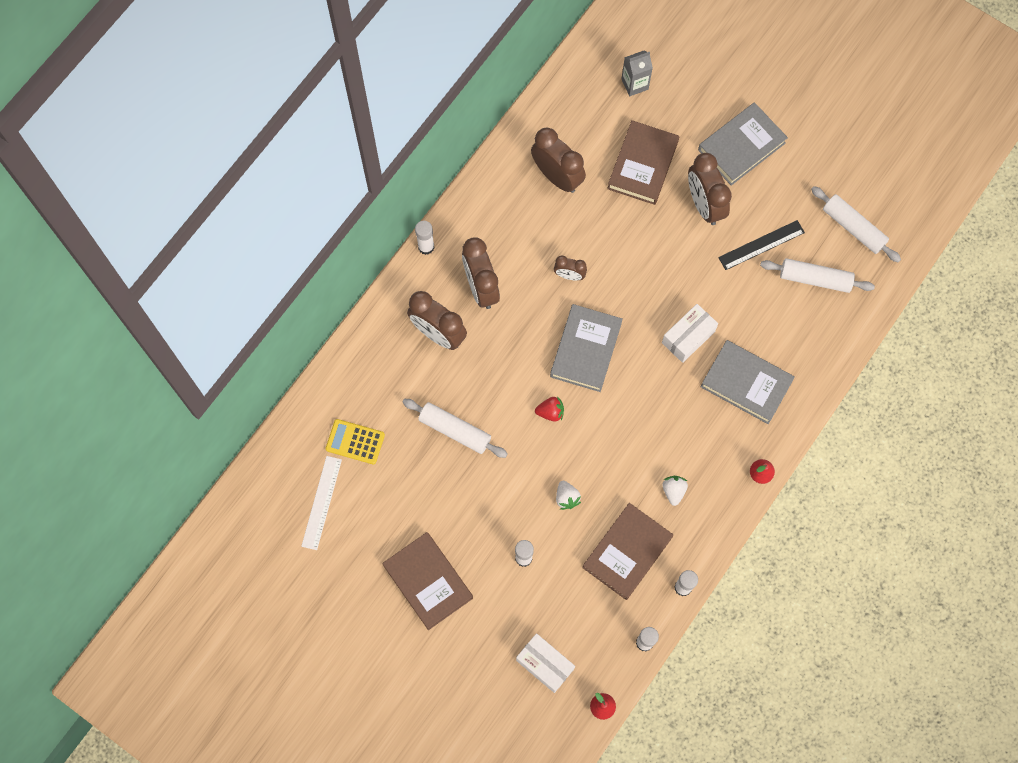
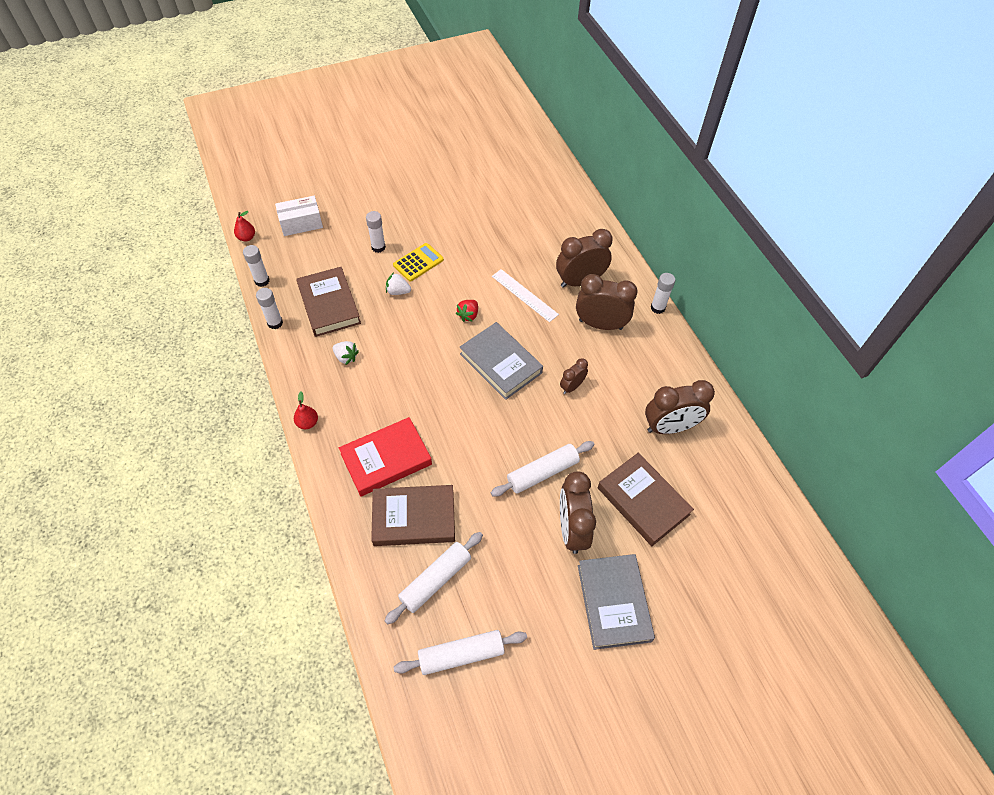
camera: 120 degrees right, 15 degrees down
white ruler [301,456,342,550] -> white ruler moved to [492,269,559,322]
yellow calculator [325,419,385,464] -> yellow calculator moved to [393,243,444,282]
brown book [382,532,473,630] -> brown book moved to [371,485,455,546]
white rolling pin [402,399,507,458] -> white rolling pin moved to [491,441,594,497]
grey carton [622,50,653,96] -> none
white box [662,304,718,363] -> none
brown clock [688,153,732,225] -> brown clock turned 105 degrees counterclockwise [560,471,596,554]
grey book [701,340,795,424] -> red book [339,417,432,496]
black ruler [718,220,805,270] -> none

